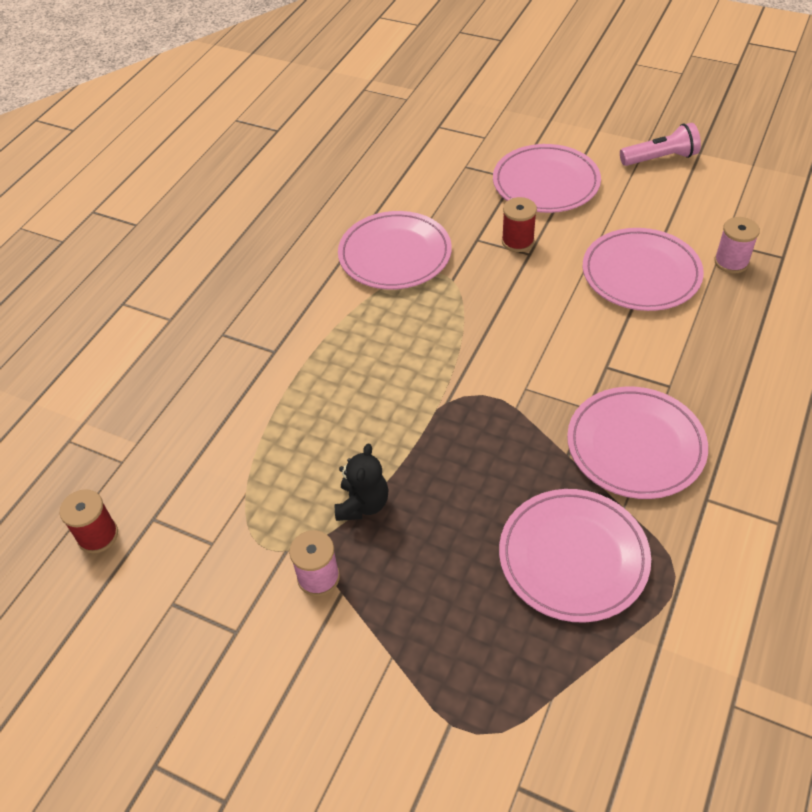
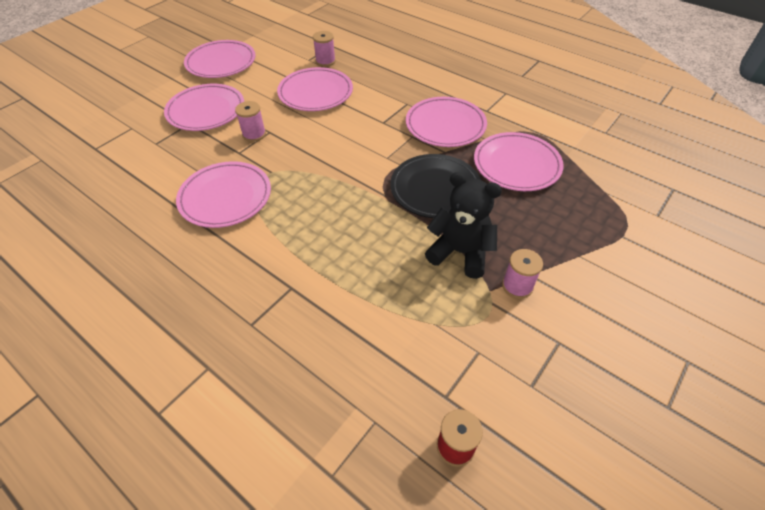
camera: 80 degrees left, 0 degrees up
black teddy bear [335,443,389,521] -> black teddy bear [425,172,502,279], size x1.56
red spool [502,197,537,252] -> pink spool [235,101,266,142]
pink flashlight [620,123,701,166] -> pink plate [184,40,255,78]
none -> black plate [390,154,481,218]

